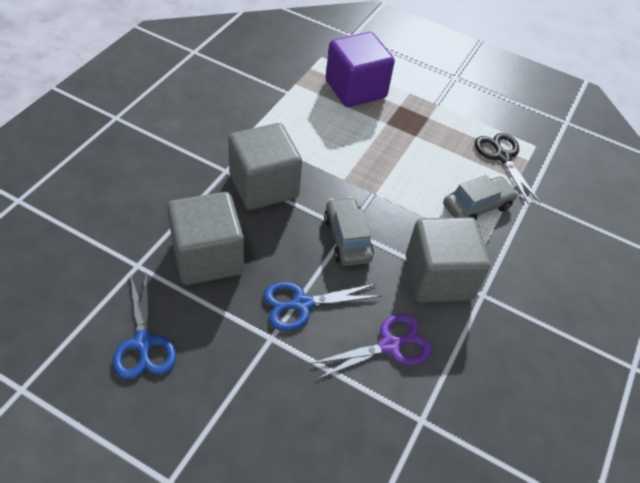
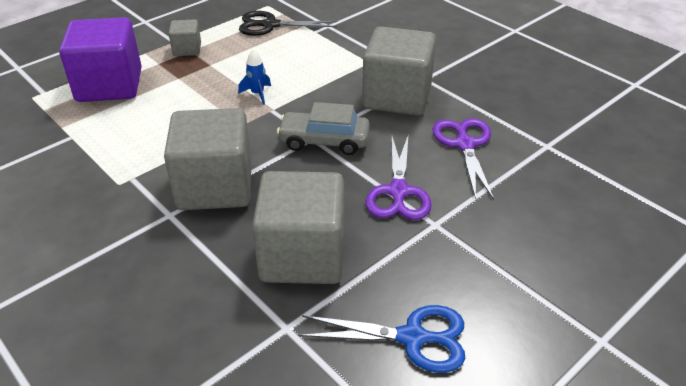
camera: 65 degrees left, 10 degrees down
blue scissors [263,282,382,331] -> purple scissors [366,134,432,220]
grey car [443,175,518,219] -> none
none -> grey cube [169,20,201,56]
none -> blue rocket [238,49,271,105]

